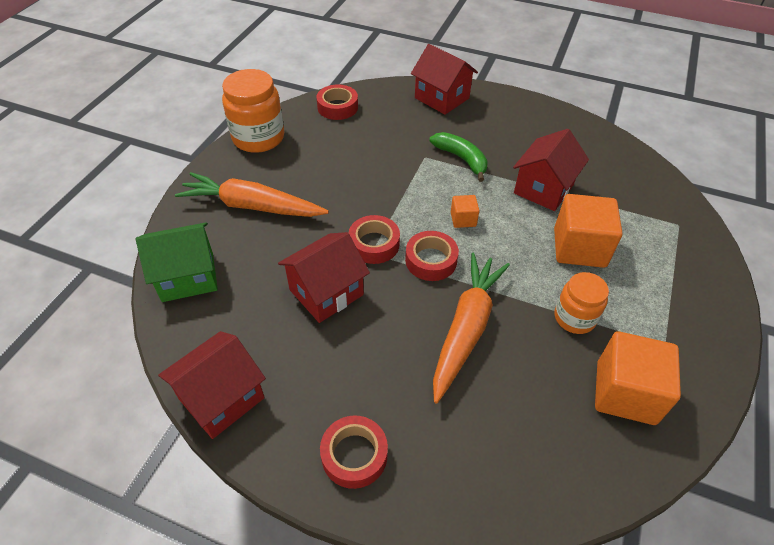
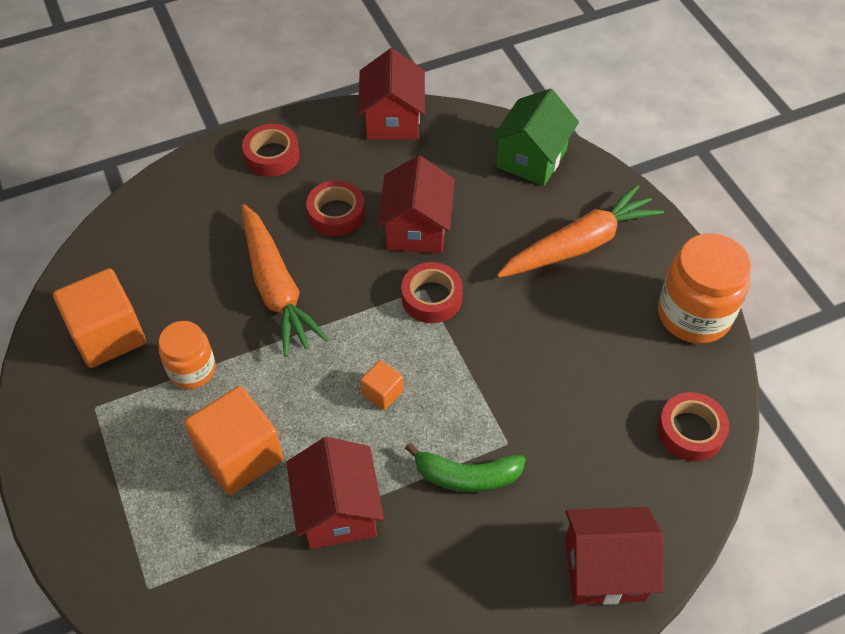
camera: 135 degrees right, 5 degrees up
red tape [405,231,459,281] -> red tape moved to [306,180,365,237]

